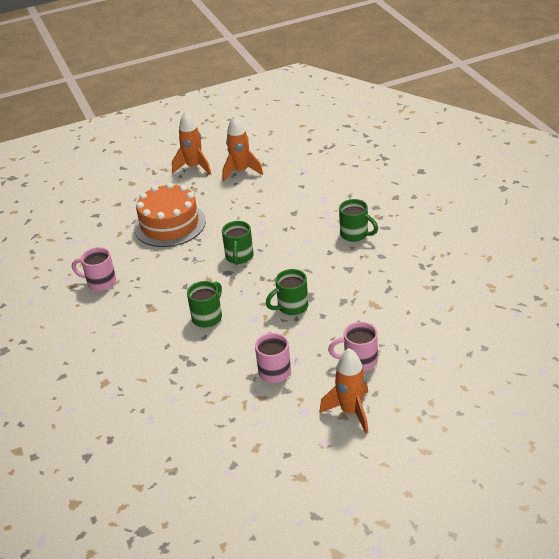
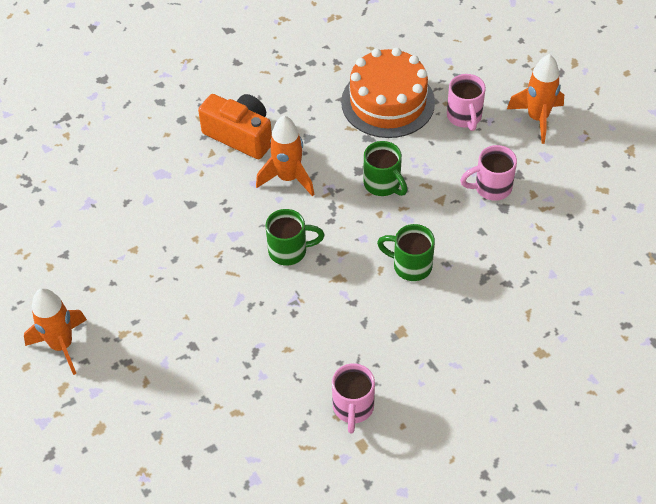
camera: 100 degrees left, 15 degrees up
orange cake [134,182,206,247] -> orange cake moved to [341,48,435,138]
orange rocket [222,115,263,182] -> orange rocket moved to [256,115,314,197]
green mug [339,199,378,242] -> orange camera [198,94,272,159]

